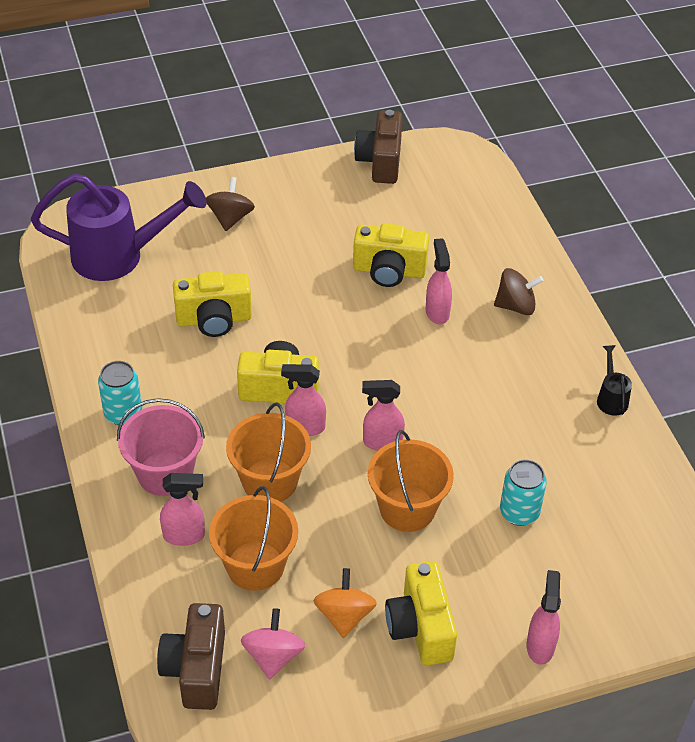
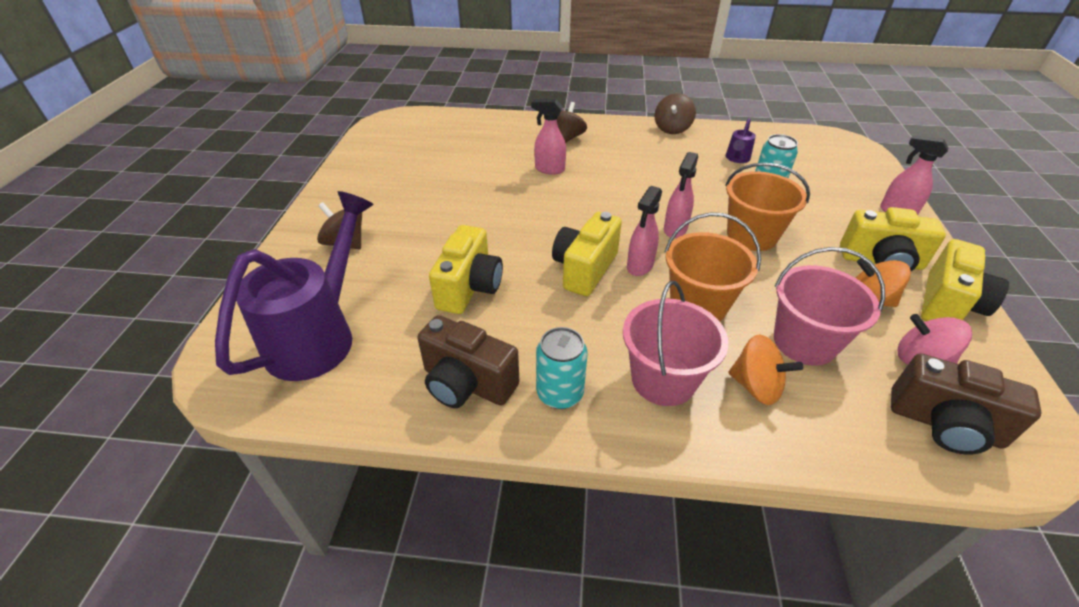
camera: 65 degrees left, 5 degrees down
pink spray bottle [160,473,205,546] -> orange spinning top [728,334,803,405]
orange bucket [209,486,298,591] -> pink bucket [774,247,885,366]
yellow camera [353,223,429,287] -> yellow camera moved to [921,239,1009,321]
brown camera [354,110,403,184] -> brown camera moved to [417,315,519,408]
black watering can [597,345,632,416] -> brown spinning top [655,93,696,134]
none -> purple watering can [726,118,756,163]

